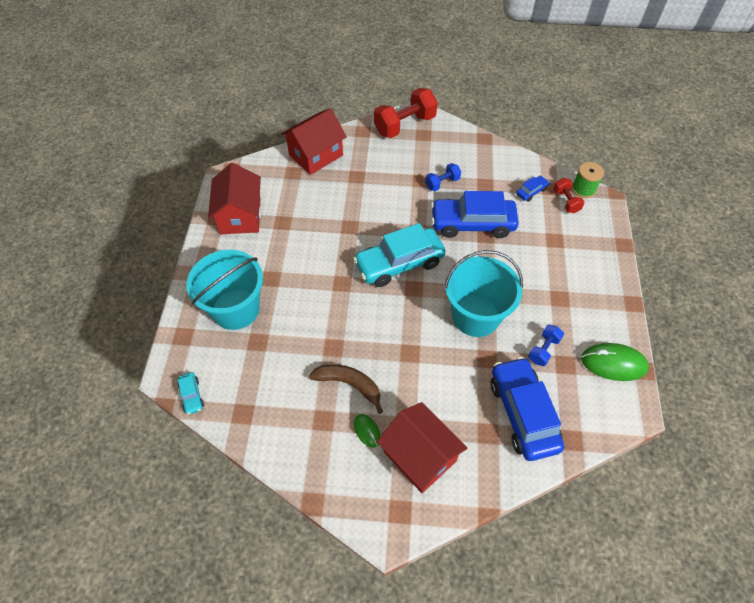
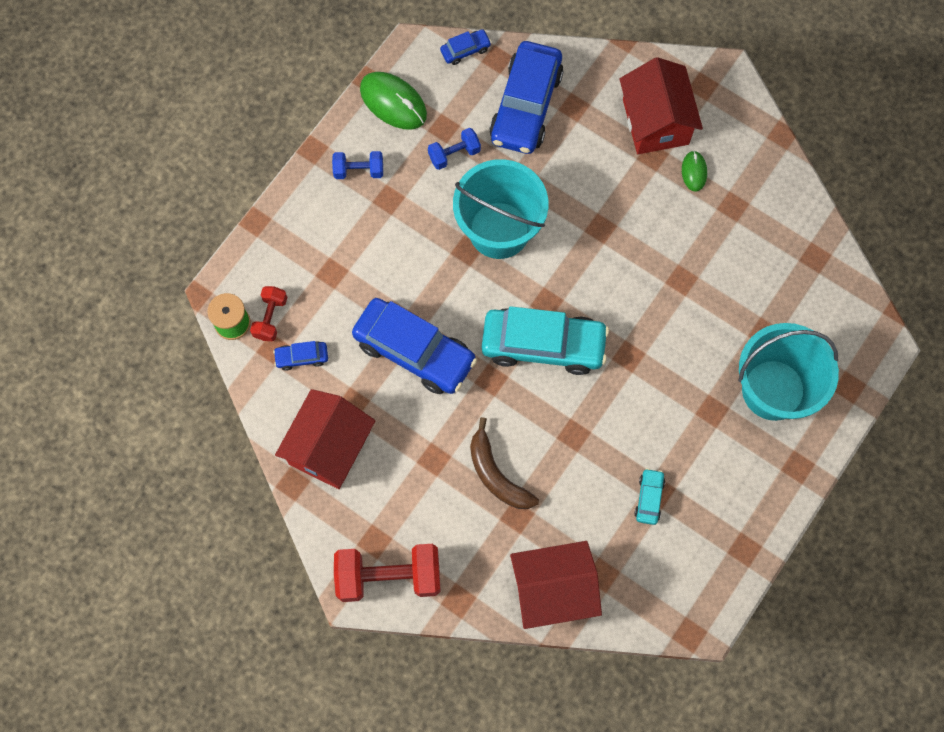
camera: 150 degrees left, 15 degrees up
turquoise car [178,372,204,415] -> turquoise car moved to [635,468,665,525]
red house [208,163,261,234] -> red house moved to [275,389,375,489]
brown banana [309,364,383,414] -> brown banana moved to [470,417,539,509]
blue dumbbell [425,163,461,191] -> blue dumbbell moved to [332,151,383,179]
none -> blue car [440,29,492,65]

